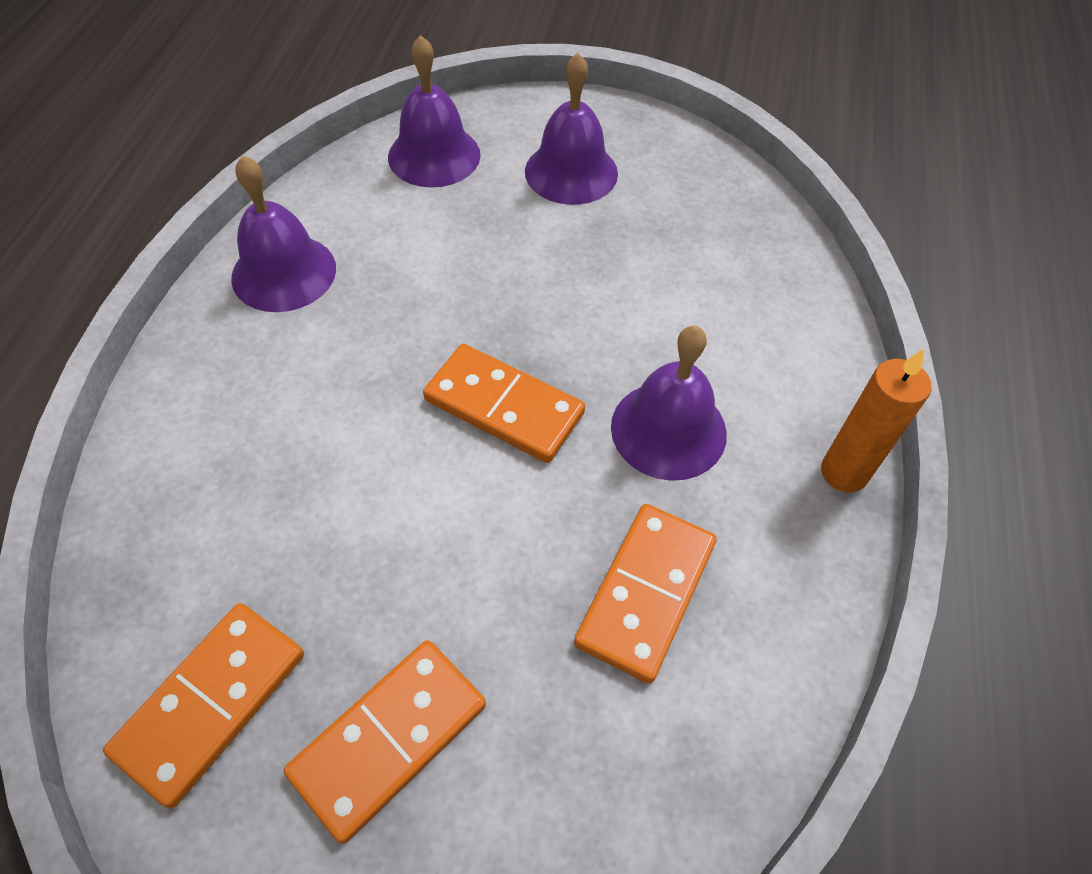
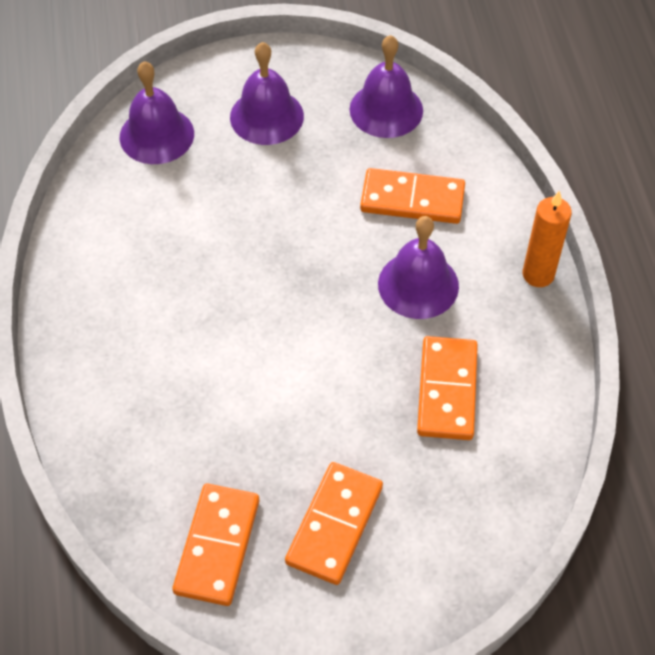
camera: 20 degrees left, 0 degrees up
purple bell [231,156,336,312] -> purple bell moved to [350,35,423,138]
orange domino [423,344,585,463] -> orange domino moved to [360,168,465,224]

